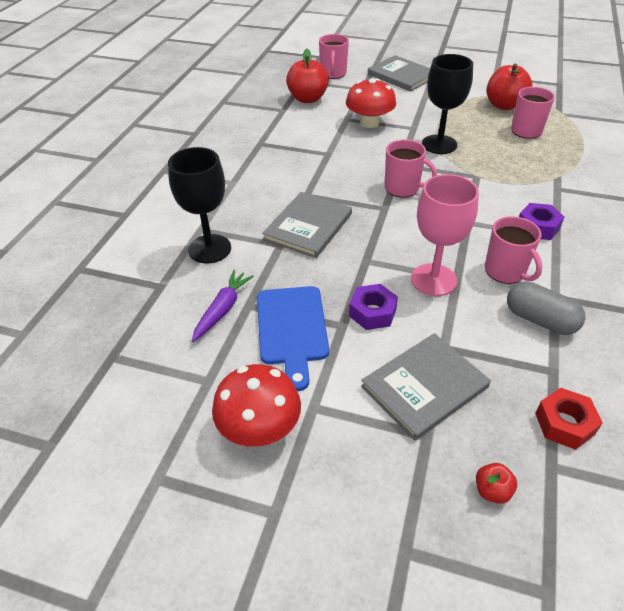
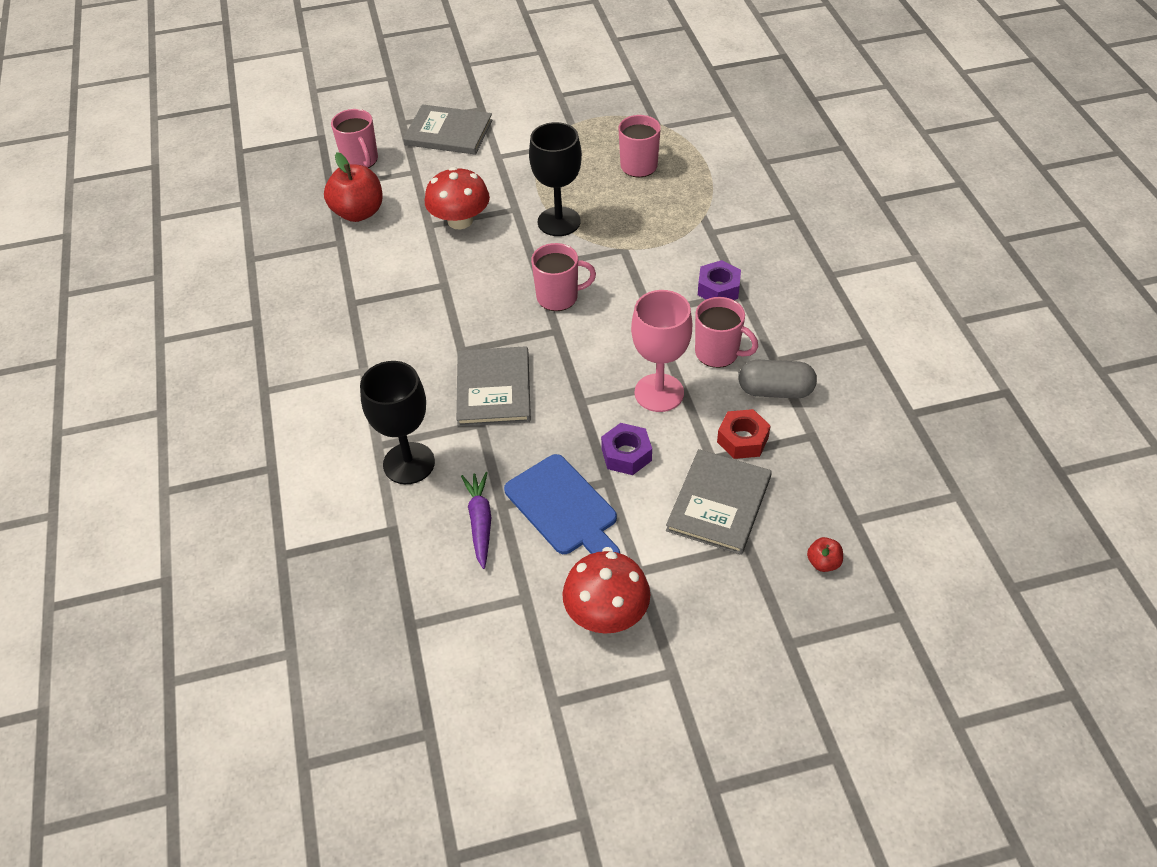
camera: 30 degrees left, 5 degrees up
red apple [487,64,533,110] -> none
red nut [535,388,603,450] -> red nut moved to [717,409,771,459]

